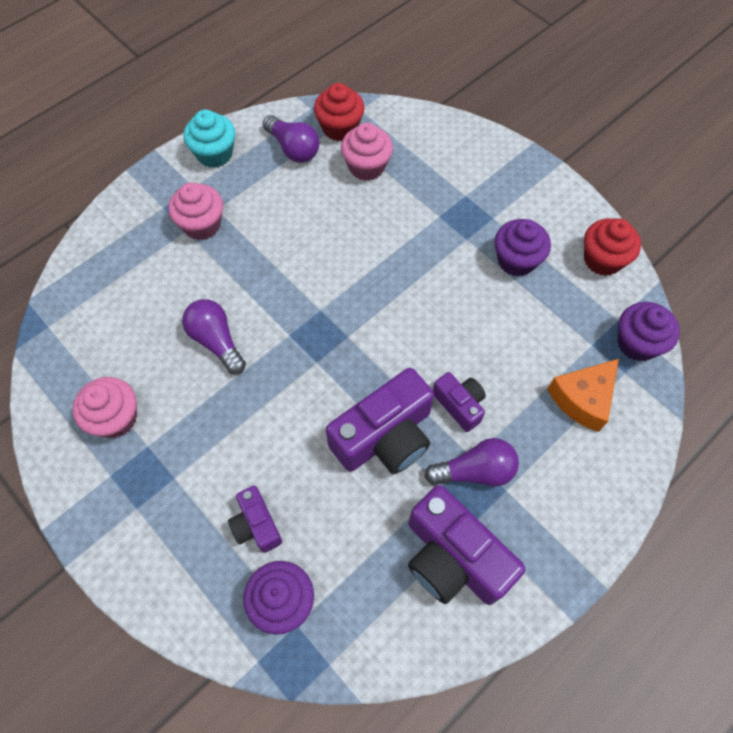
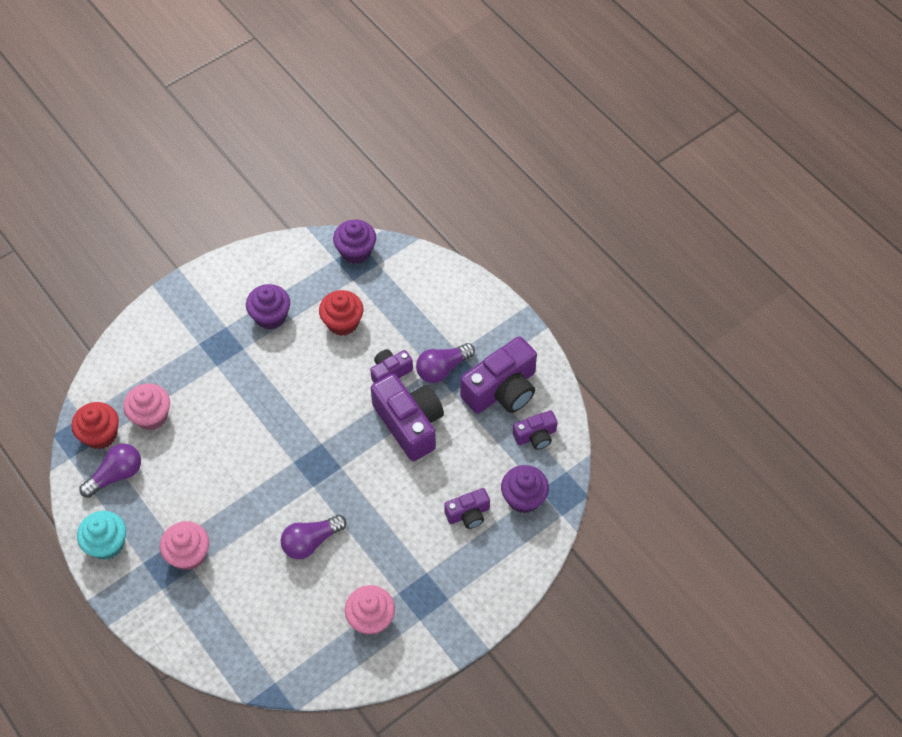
camera: 85 degrees left, 5 degrees down
purple light bulb [424,438,519,487] -> purple light bulb turned 120 degrees counterclockwise [416,343,475,383]
orange cheese [547,359,619,432] -> none
red cupcake [584,218,641,276] -> red cupcake moved to [319,290,364,336]
none -> purple camera [513,410,558,450]

